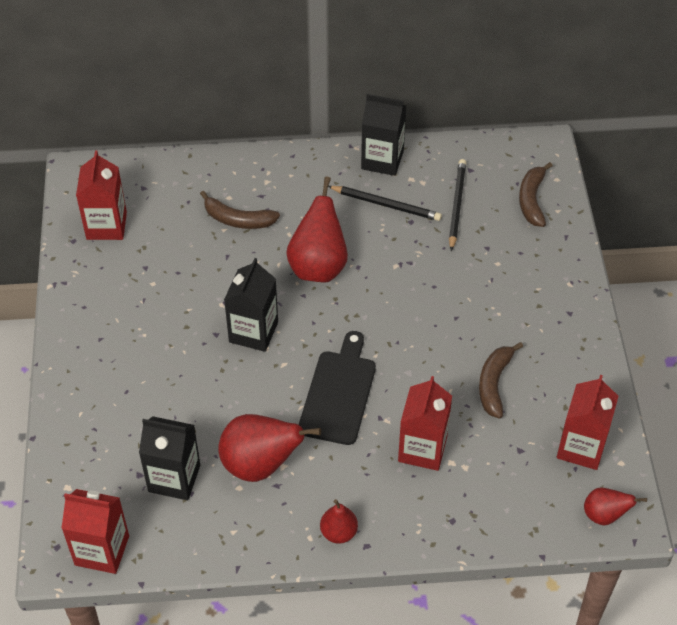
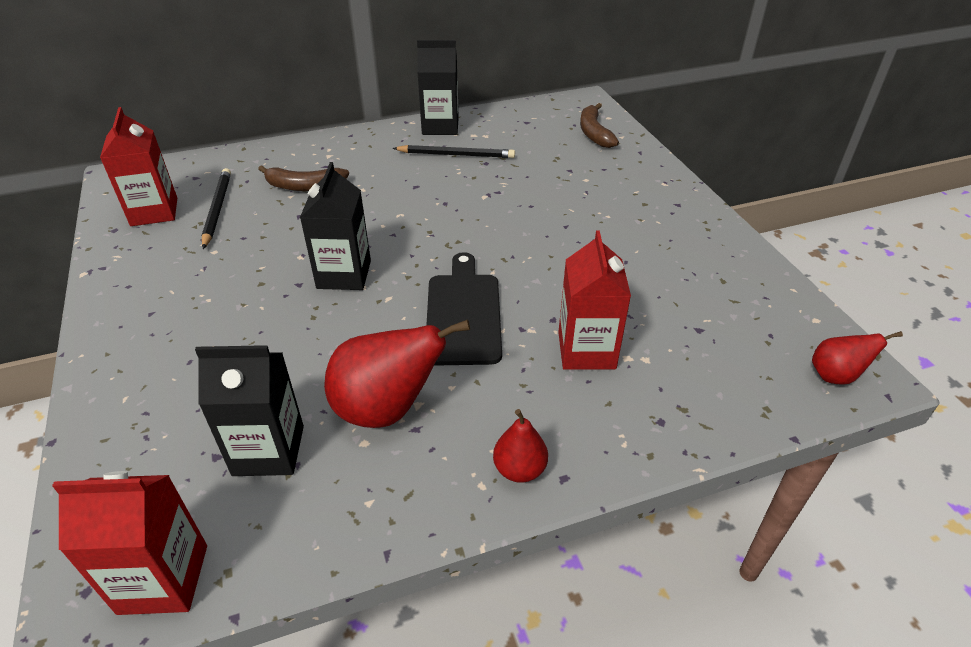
camera: 15 degrees left, 10 degrees down
red pear [286,177,348,283] -> none
black pencil [449,159,466,251] -> black pencil moved to [201,168,231,249]
brown banana [479,342,523,418] -> none
red carton [557,375,619,470] -> none

